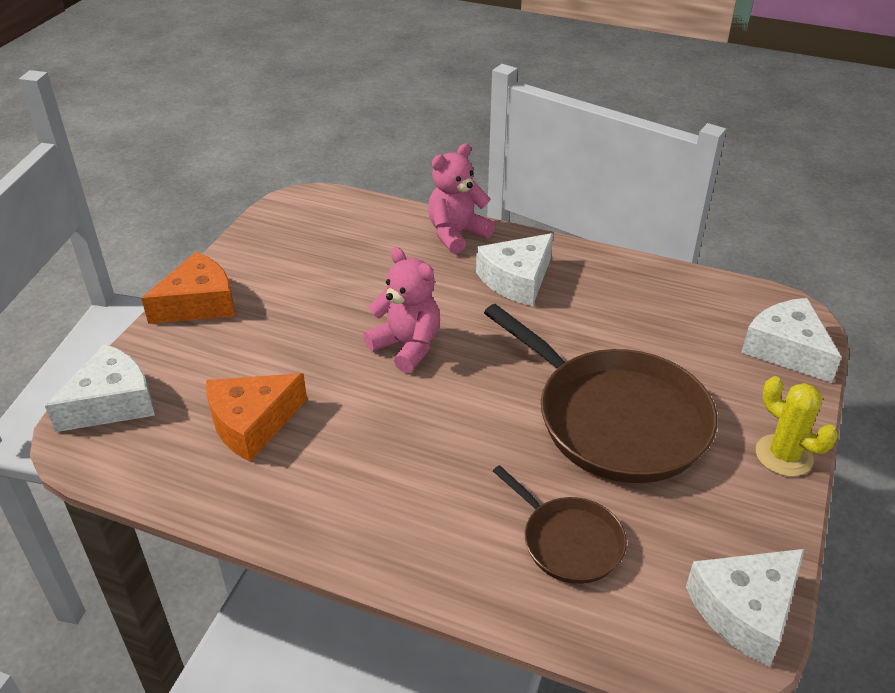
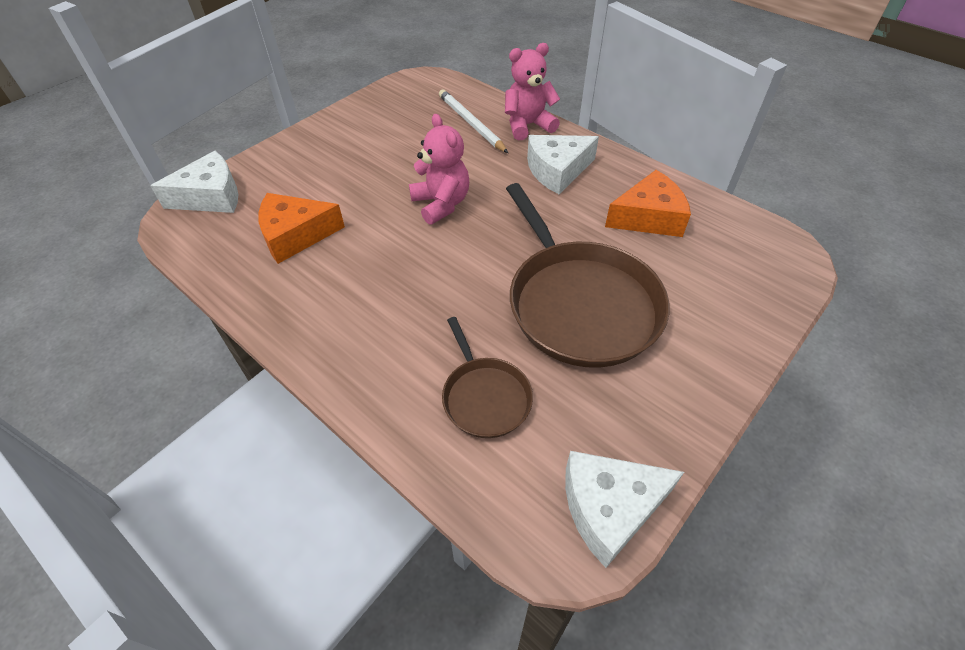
camera: 20 degrees right, 10 degrees up
orange cheese [141,252,235,324] -> orange cheese moved to [605,170,691,237]
white cheese [741,298,841,383] -> none
yellow cactus [756,376,838,477] -> none
none -> white pencil [439,89,508,153]

